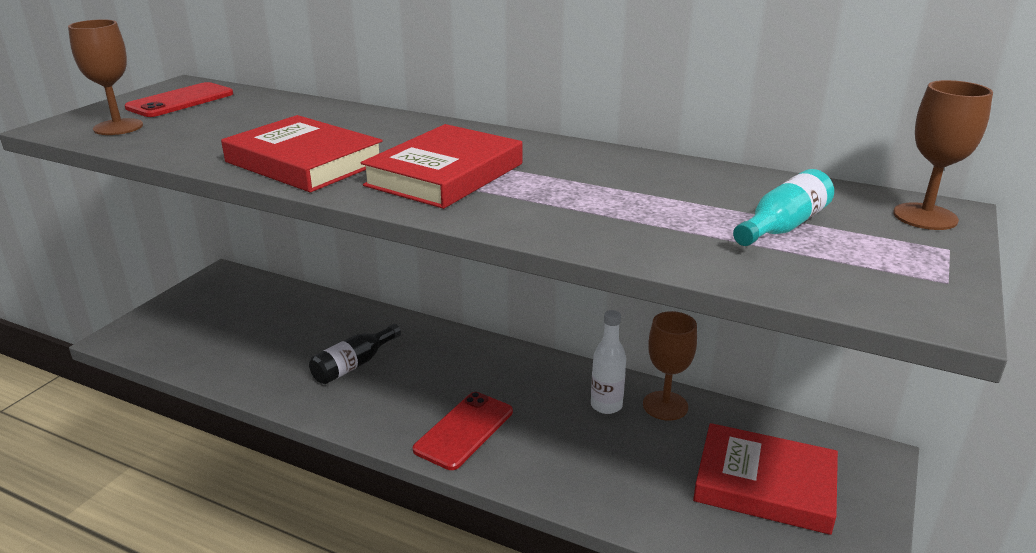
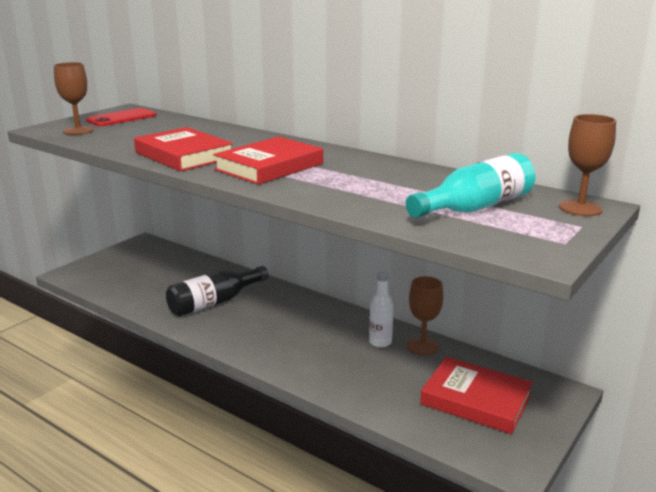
camera: 10 degrees right, 5 degrees down
black bottle [309,324,401,384] -> black bottle [166,266,269,317], size x1.52
red phone [413,392,513,470] -> none
turquoise bottle [733,169,834,246] -> turquoise bottle [406,153,535,218], size x1.52

